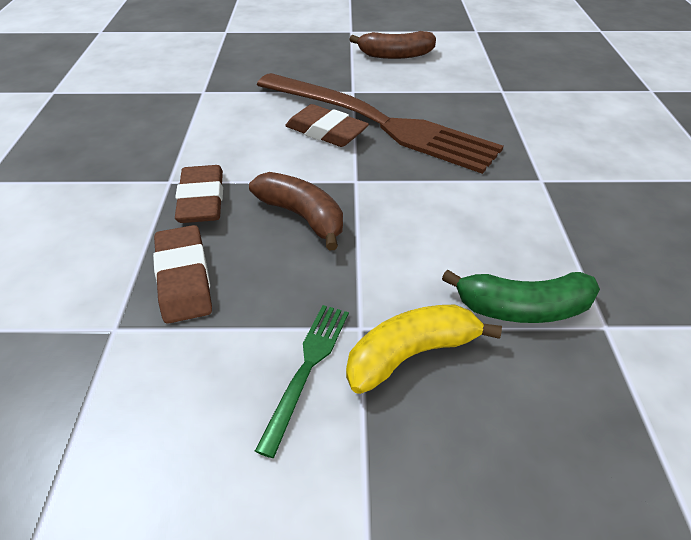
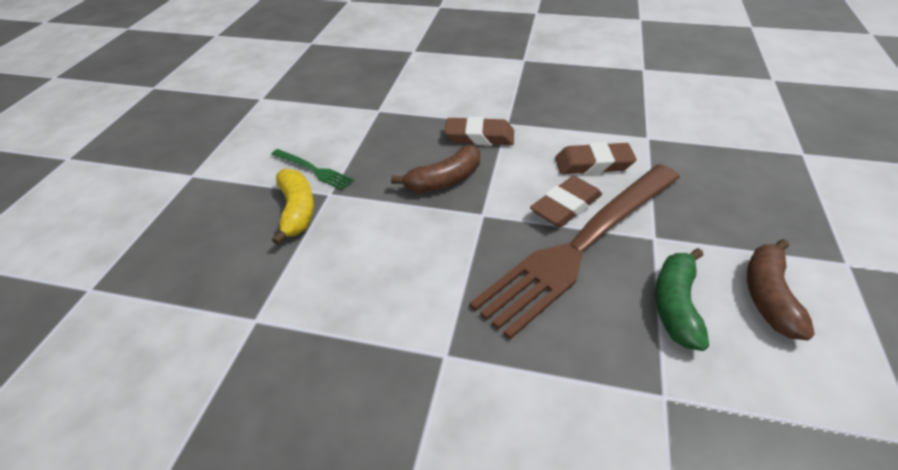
camera: 105 degrees right, 0 degrees up
brown eraser [153,225,212,324] -> brown eraser moved to [555,142,637,174]
green banana [442,270,600,323] -> green banana moved to [655,248,709,351]

